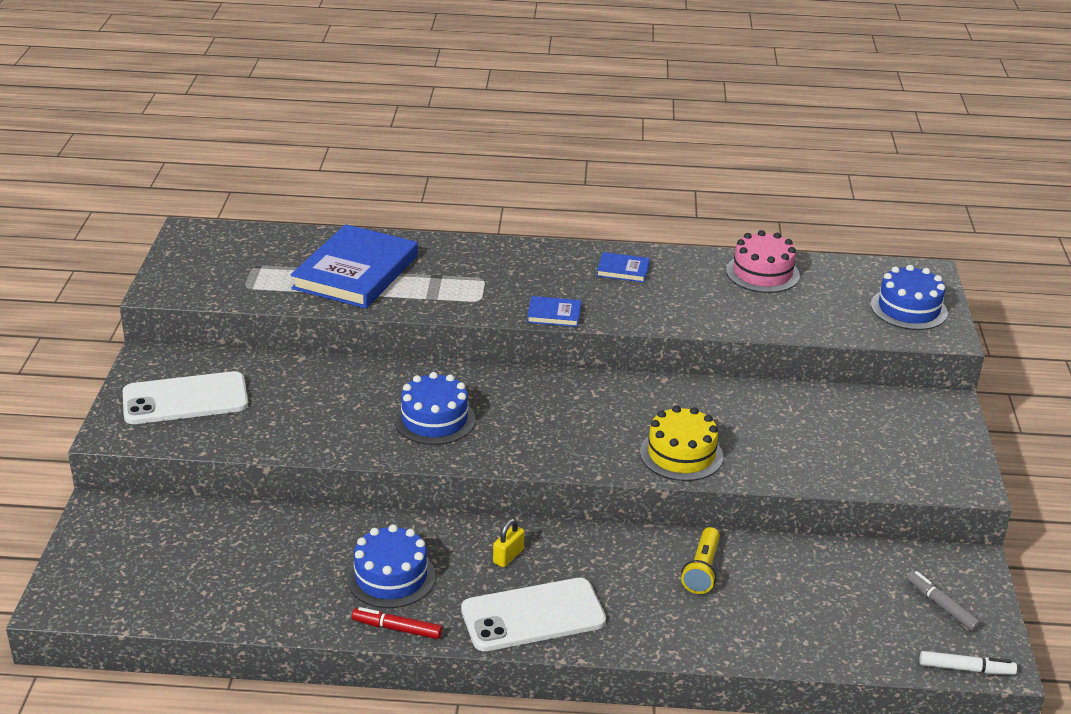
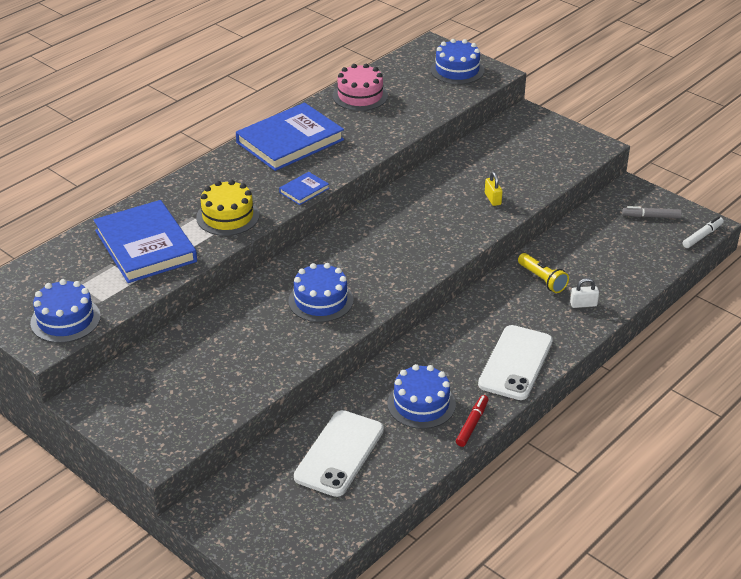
camera: 50 degrees left, 5 degrees up
white phone [123,371,248,424] -> white phone moved to [294,410,384,497]
red marker [352,607,442,639] -> red marker turned 150 degrees clockwise [456,395,489,447]
yellow padlock [493,519,524,567] -> yellow padlock moved to [485,172,503,206]
blue book [597,252,650,283] -> blue book [236,103,344,171], size x2.26
yellow cake [640,406,723,481] -> yellow cake moved to [196,180,259,236]
none -> blue cake [30,279,101,343]
none -> white padlock [570,278,599,308]

